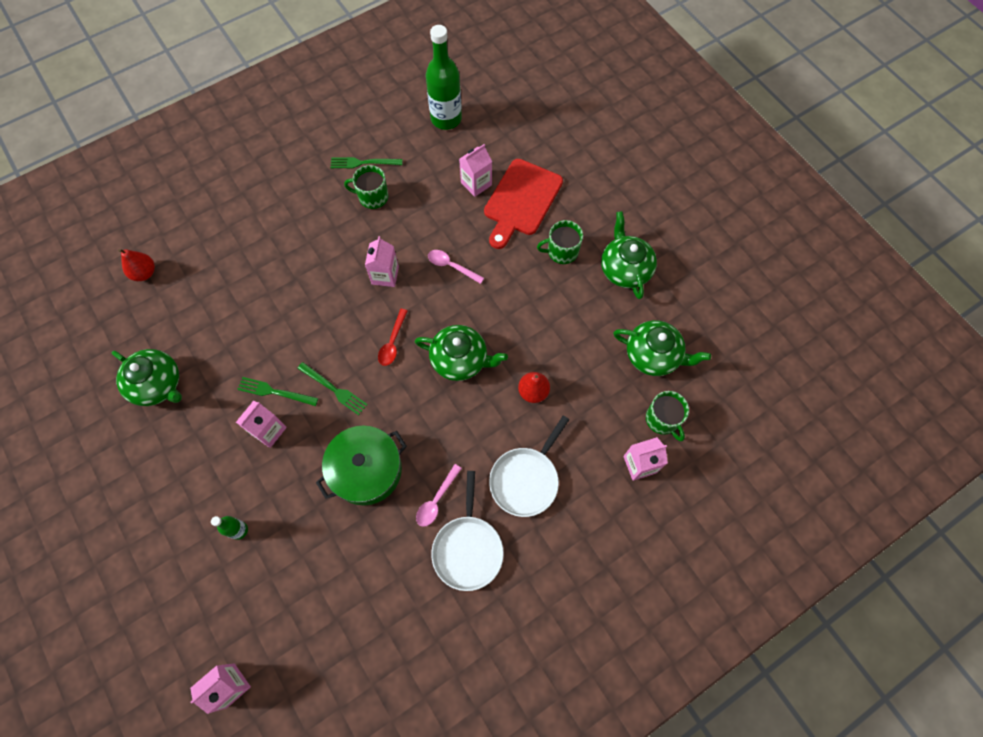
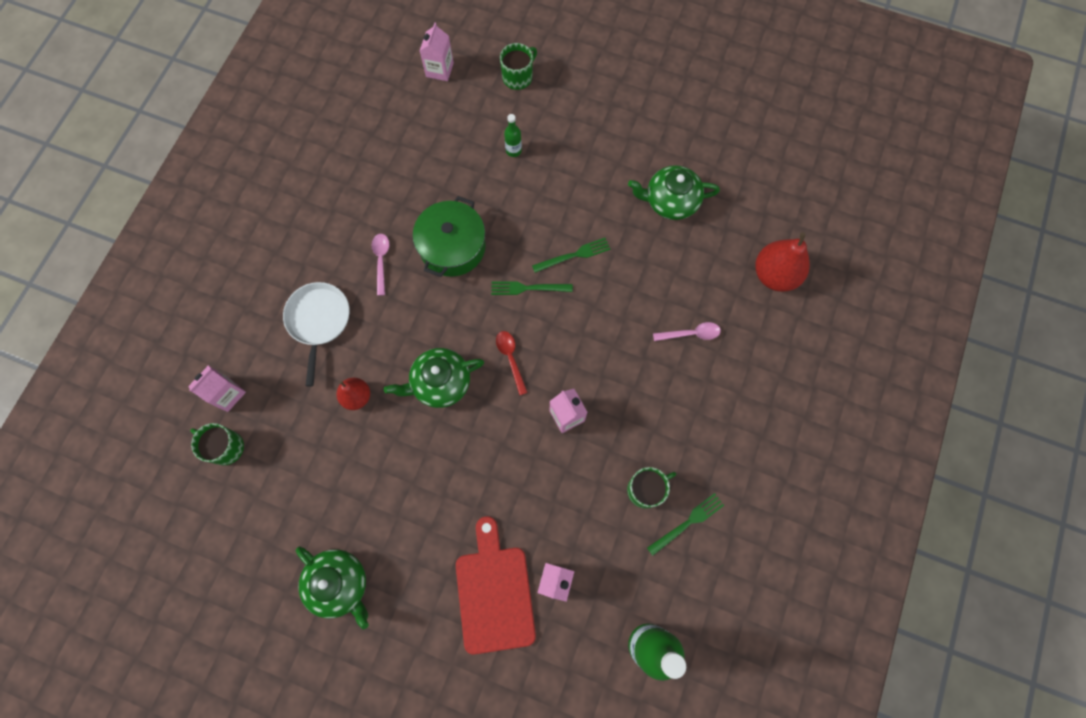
camera: 145 degrees right, 5 degrees up
red pear [118,249,155,281] -> red pear [755,232,810,292], size x1.65
pink carton [236,401,287,448] -> none
pink spoon [428,250,484,284] -> pink spoon moved to [653,322,721,341]
white pan [431,471,504,591] -> none
green mug [537,220,583,264] -> green mug moved to [500,43,537,90]
green teapot [613,320,711,376] -> none

